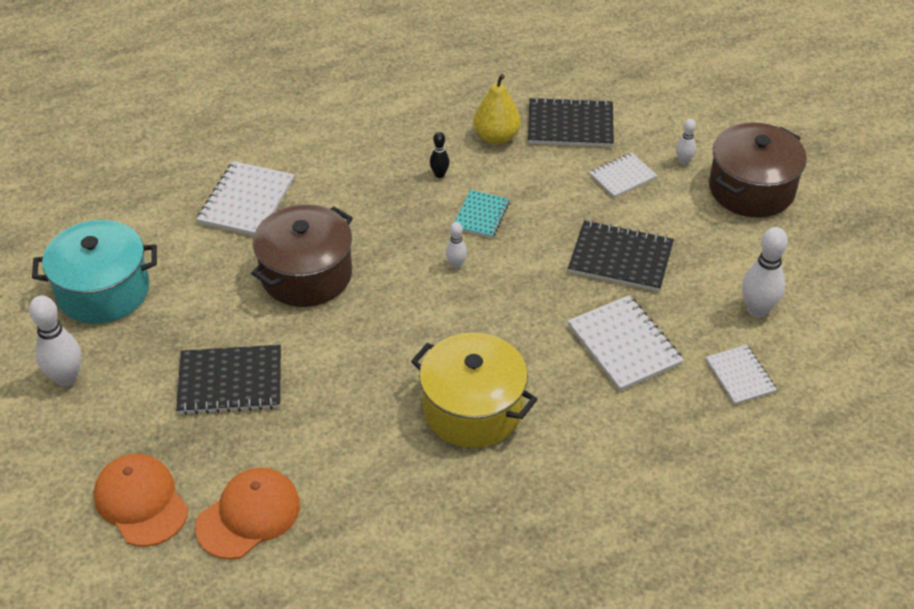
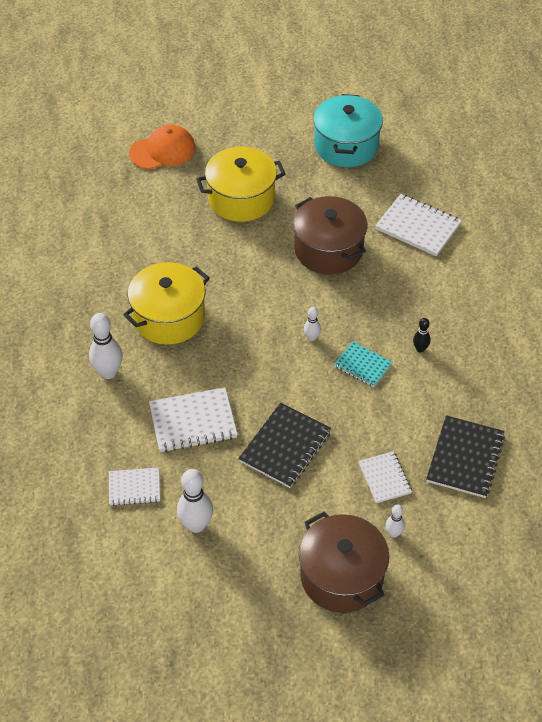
camera: 105 degrees right, 5 degrees up
white bowling pin [29,295,81,387] -> white bowling pin moved to [89,313,123,379]
black notebook [176,345,281,415] -> yellow pot [196,147,286,222]
orange cap [195,468,300,559] -> none
yellow pear [473,74,521,144] -> none

